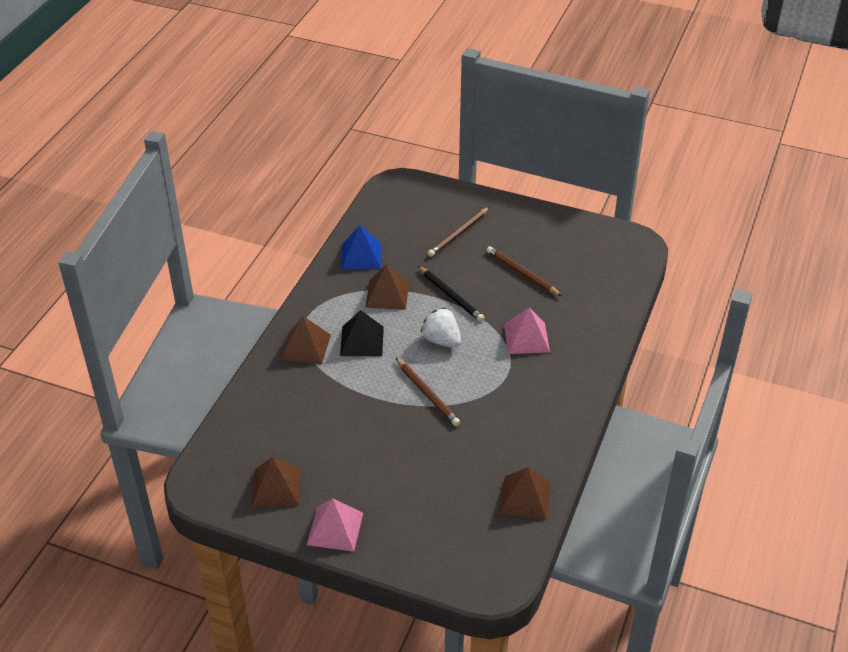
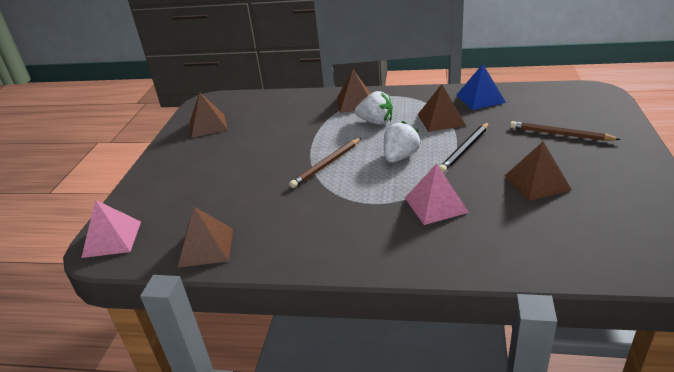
camera: 80 degrees right, 10 degrees down
pink pyramid [307,498,363,552] -> pink pyramid moved to [81,200,141,258]
black pyramid [340,310,384,356] -> white strawberry [355,91,393,125]
brown pencil [486,246,562,296] -> brown pyramid [505,142,572,201]

